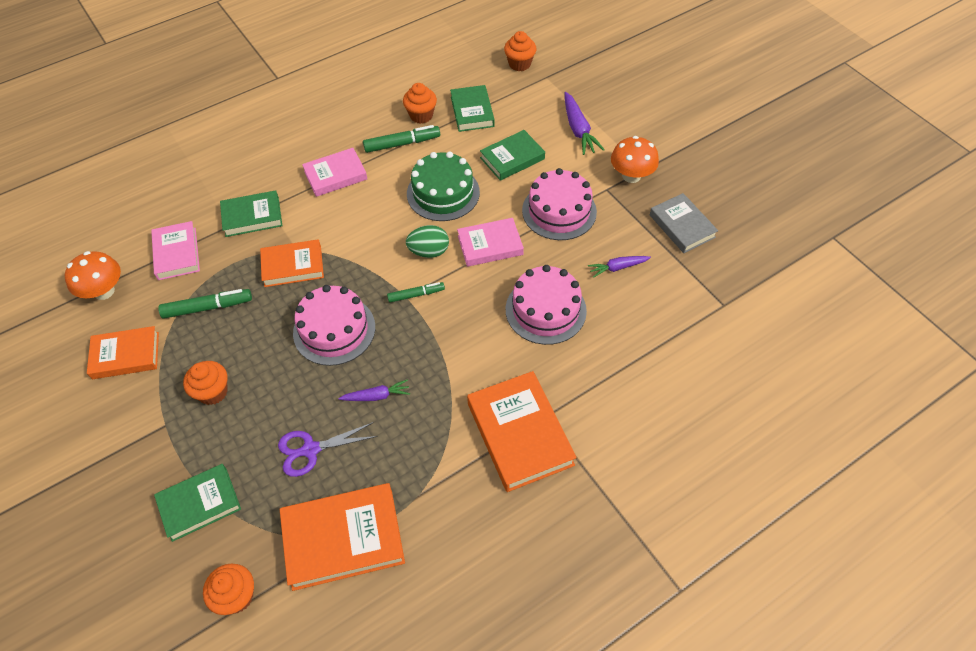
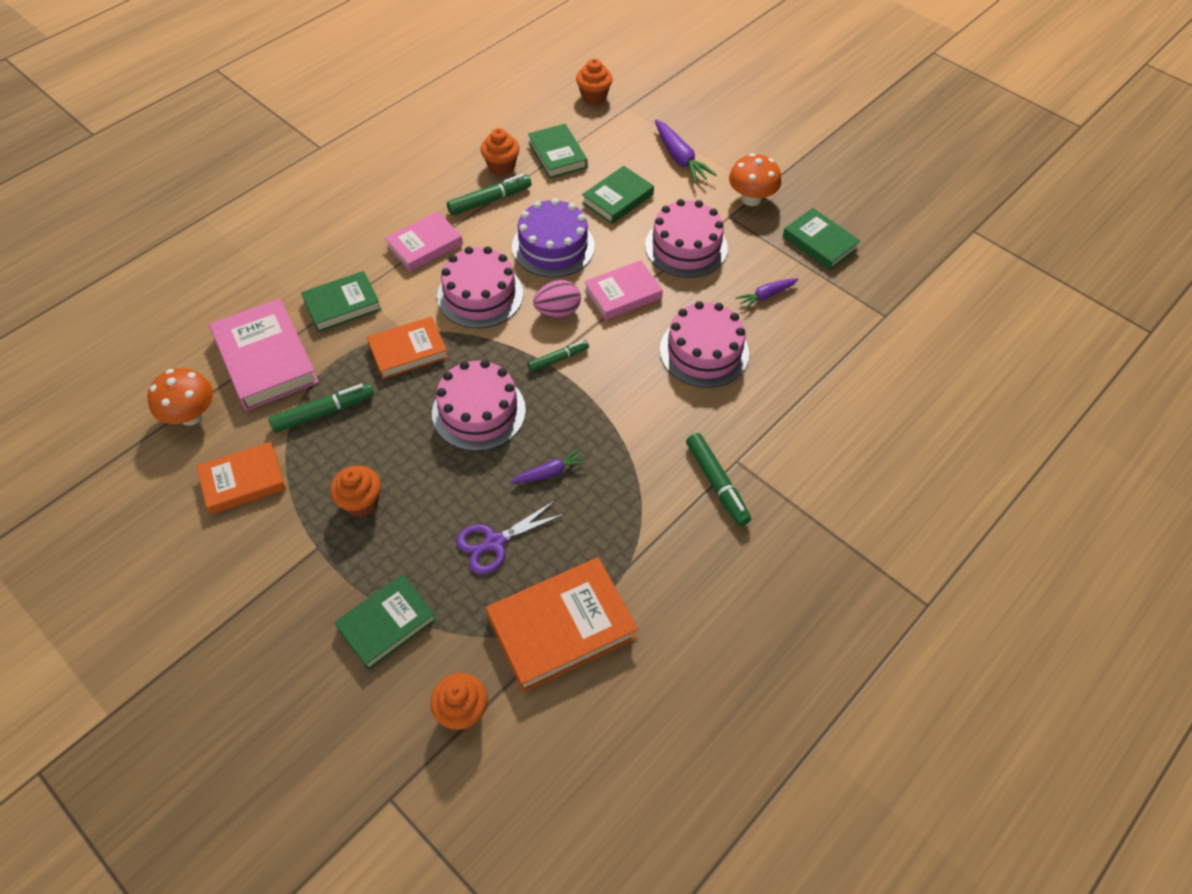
camera: 15 degrees left, 0 degrees up
pink book [151,221,200,280] -> pink book [209,298,319,411], size x1.54
green egg [406,225,449,258] -> pink egg [533,280,581,317]
green cake [407,151,480,221] -> purple cake [512,198,595,278]
orange book [467,371,577,492] -> green marker [686,433,751,526]
grey book [650,193,718,253] -> green book [783,208,860,270]
none -> pink cake [437,246,523,328]

